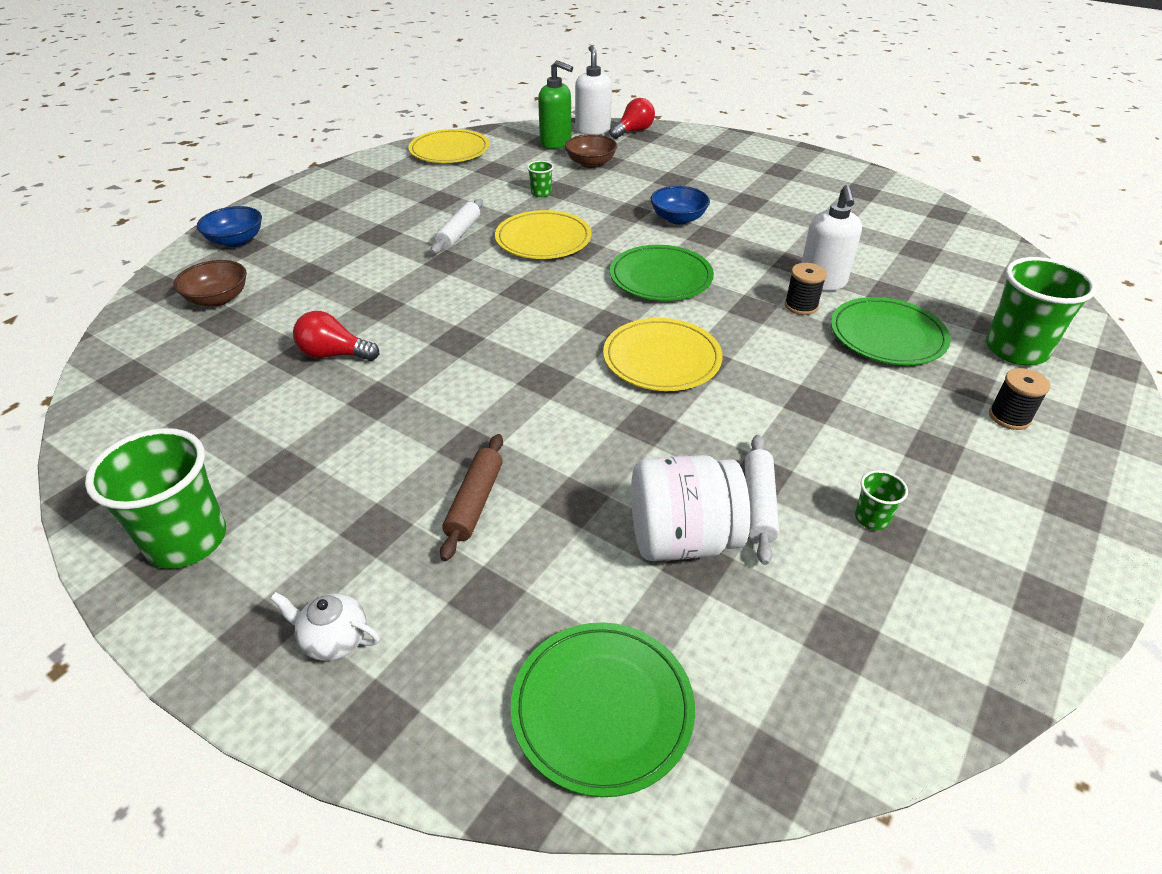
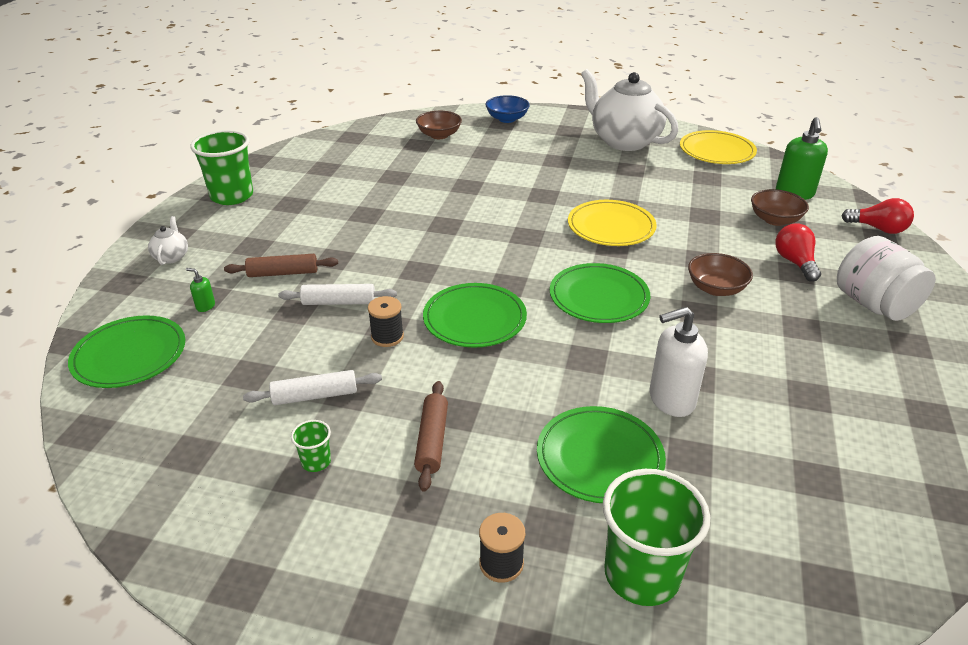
camera: 70 degrees right, 5 degrees down
red light bulb [293,311,379,361] -> red light bulb moved to [775,223,821,281]
white rolling pin [431,199,483,254] -> white rolling pin moved to [278,284,397,305]
green cup [527,161,554,197] -> none
white soap dispenser [575,46,612,135] -> none
yellow plate [603,318,722,391] -> green plate [423,283,527,348]
white jar [631,455,750,561] -> white jar moved to [837,236,936,321]
blue bowl [650,186,710,225] -> brown bowl [688,253,753,296]
black spool [785,263,827,315] -> black spool moved to [368,296,404,347]
none -> green soap dispenser [186,268,215,312]
none -> brown rolling pin [414,381,448,492]
none -> white teapot [581,69,678,151]

